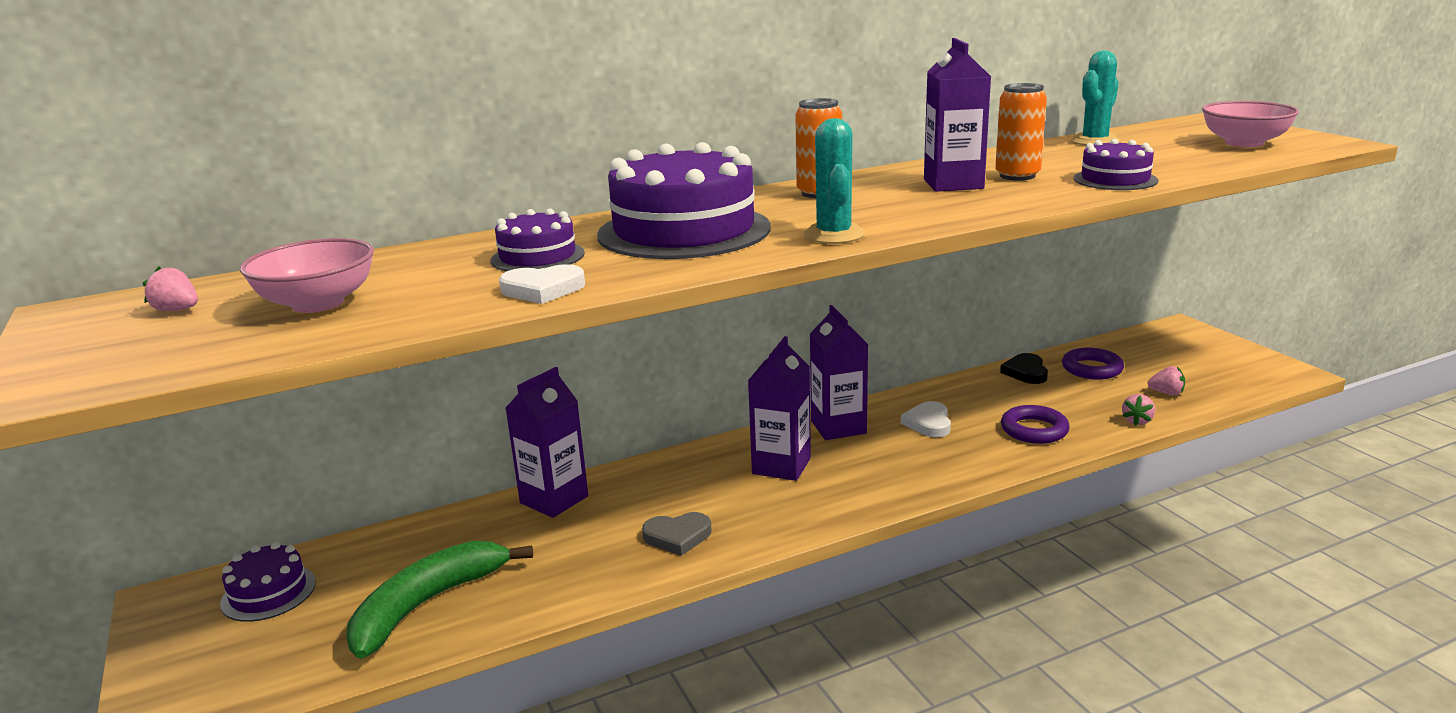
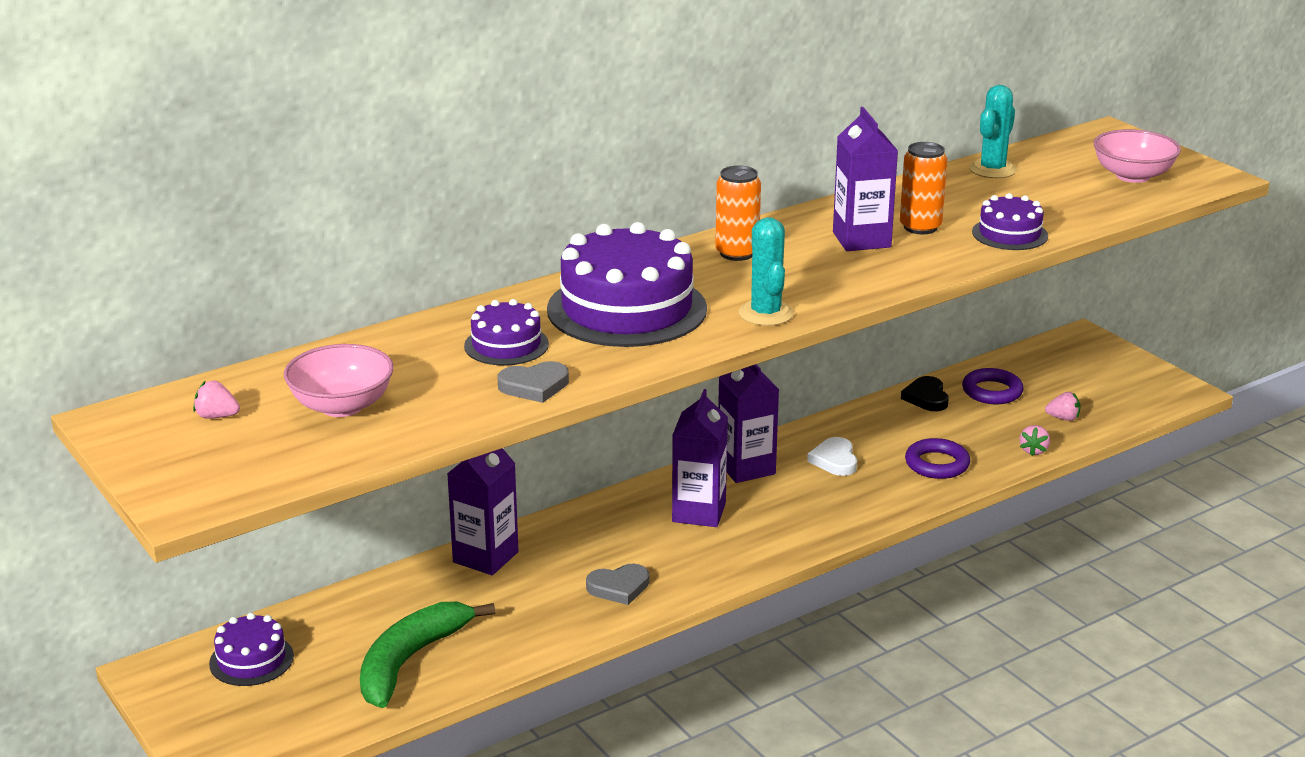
camera: 10 degrees left, 5 degrees up
white heart [499,264,585,304] -> grey heart [497,361,569,403]

